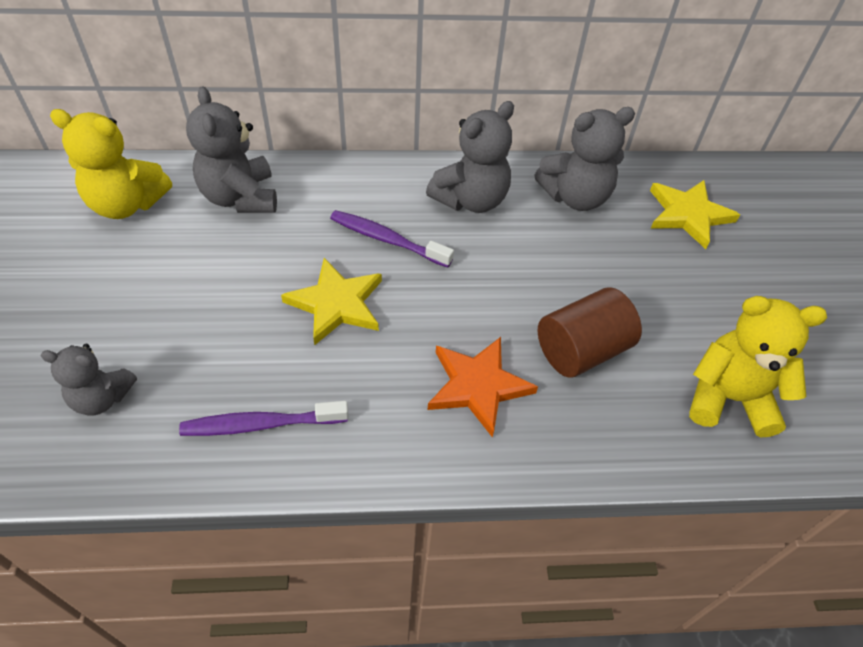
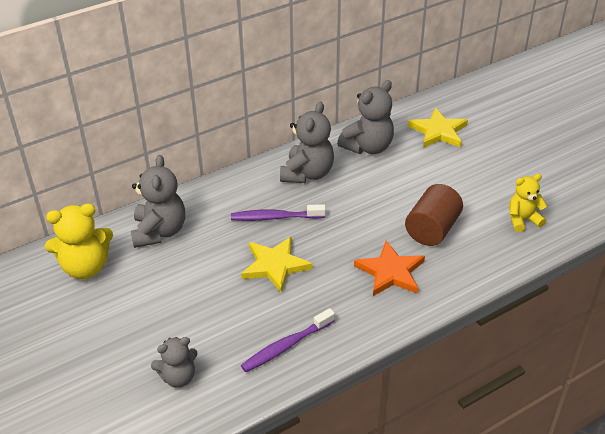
camera: 25 degrees left, 10 degrees down
grey teddy bear [186,87,277,213] -> grey teddy bear turned 135 degrees counterclockwise [131,155,185,248]
yellow teddy bear [689,296,827,437] -> yellow teddy bear [509,174,547,232], size x0.64

